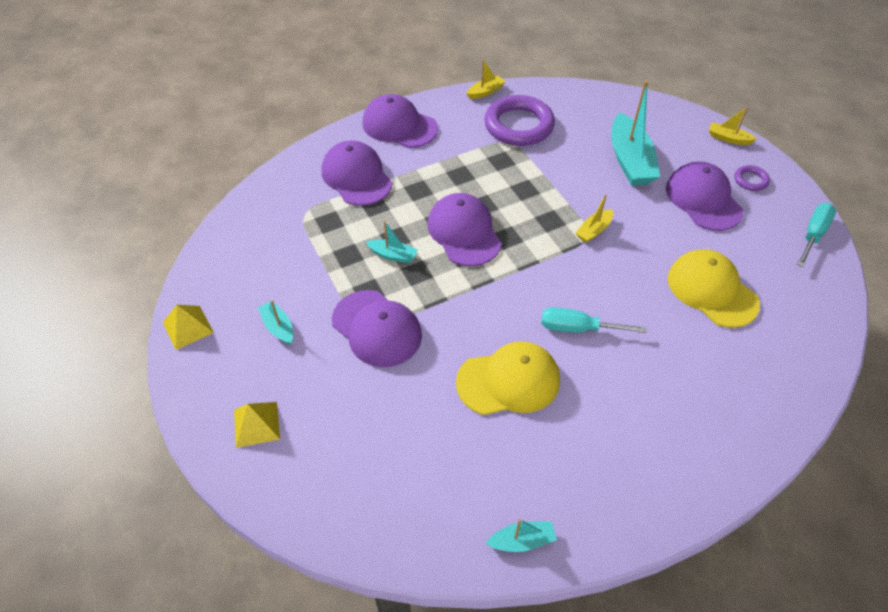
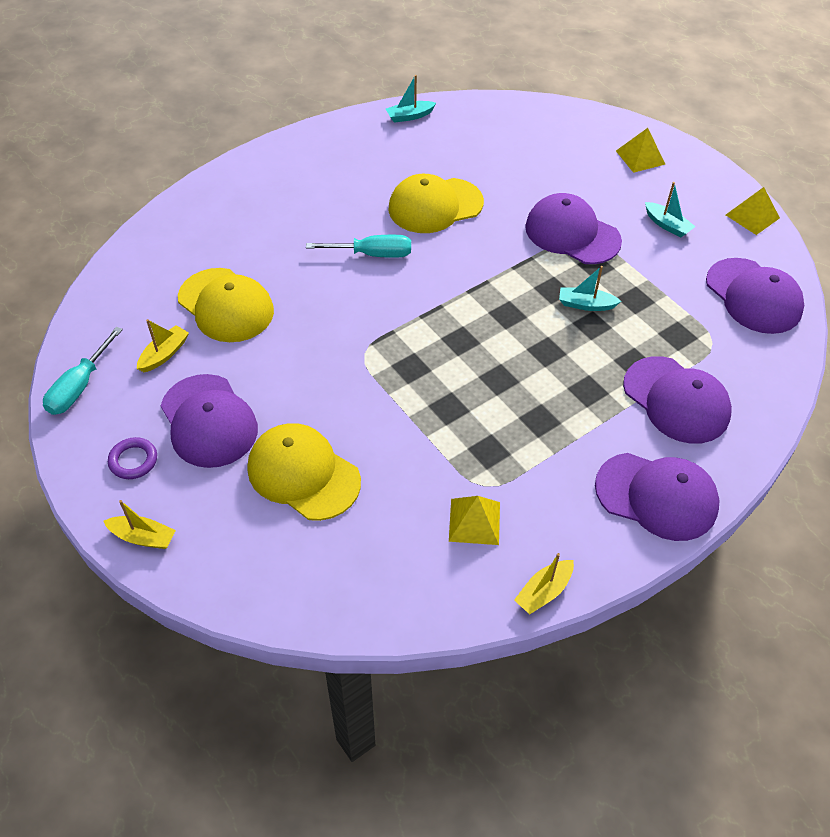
camera: 170 degrees right, 0 degrees up
purple cap [427,193,502,266] -> purple cap moved to [706,258,804,334]
purple ring [484,95,555,146] -> yellow pyramid [449,496,500,545]
yellow boat [576,194,613,243] -> yellow boat moved to [137,319,189,372]
turquoise boat [611,80,660,186] -> yellow cap [248,423,361,521]

